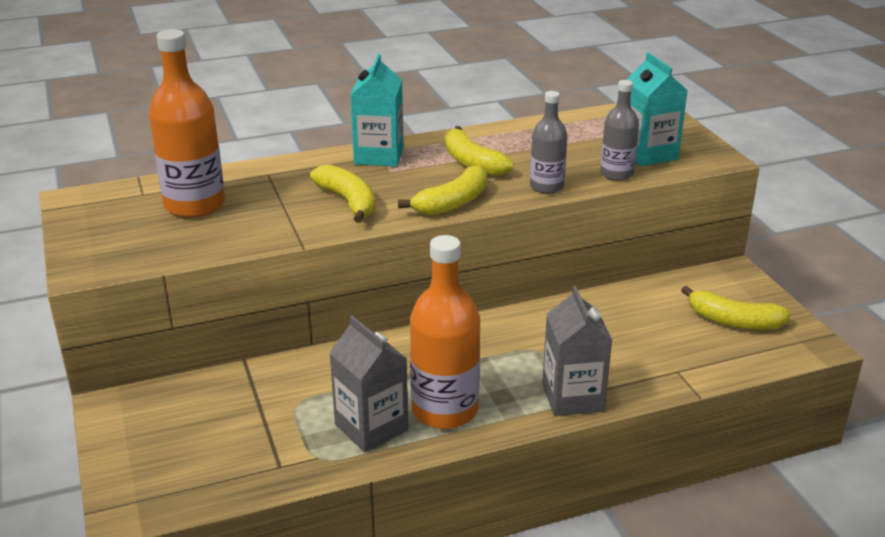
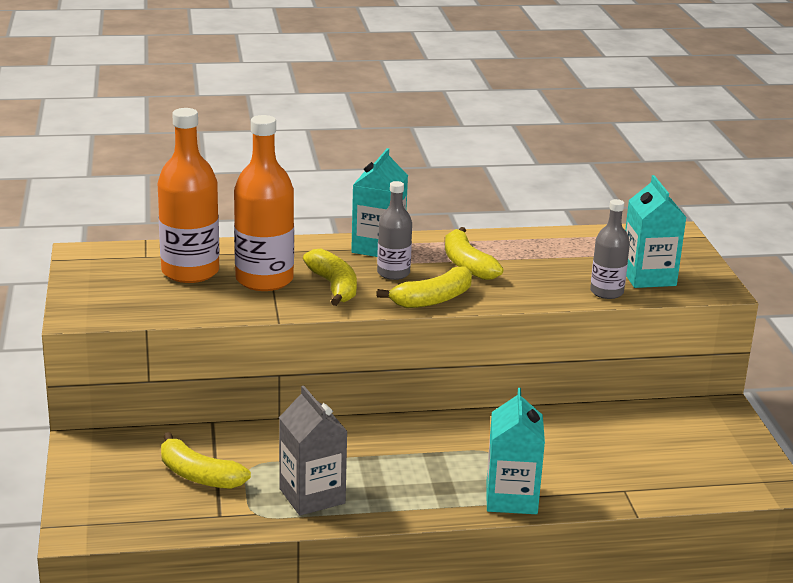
camera: 10 degrees right, 5 degrees down
orange bottle [410,235,480,429] -> orange bottle moved to [234,115,294,291]
grey bottle [530,91,567,194] -> grey bottle moved to [377,181,412,280]
grey carton [542,286,612,416] -> turquoise carton [486,388,545,514]
yellow banana [681,286,791,330] -> yellow banana moved to [161,432,251,489]

